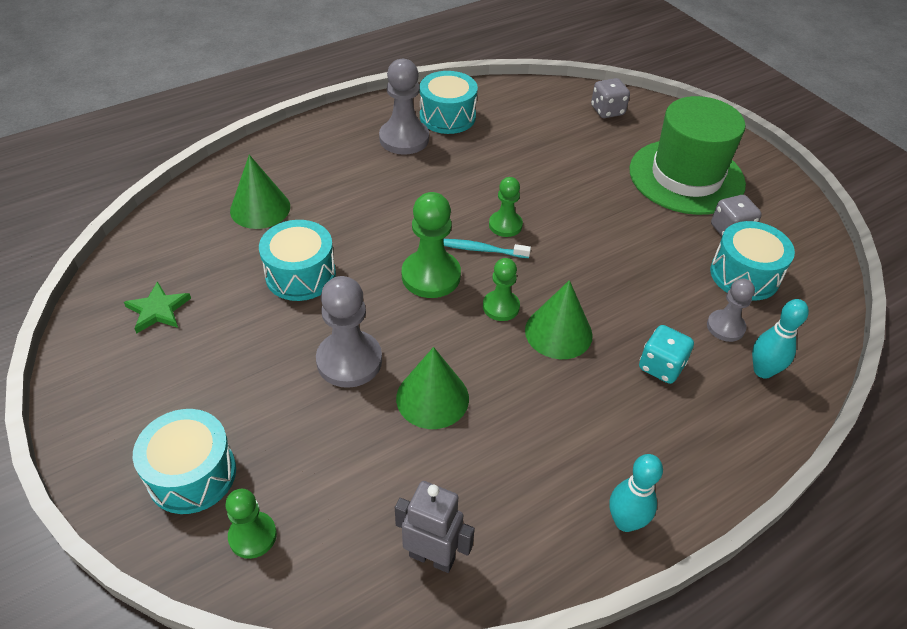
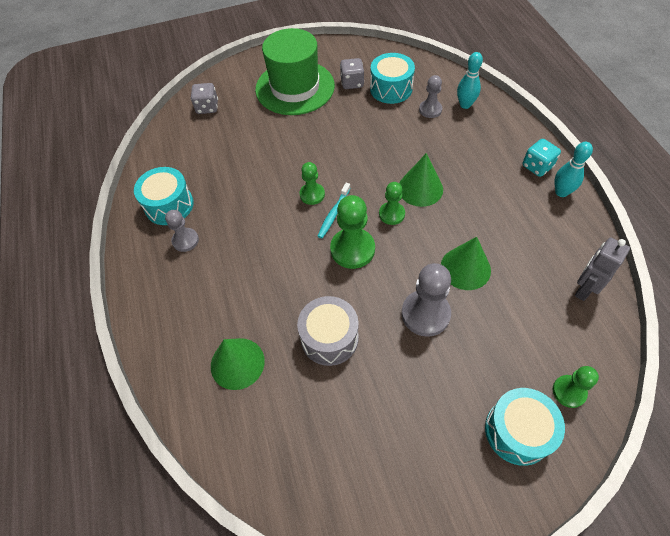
camera: 70 degrees left, 10 degrees up
green star [124,281,191,334] -> none
turquoise drum [259,220,336,301] -> grey drum [297,296,359,366]
grey pawn [379,59,429,155] -> grey pawn [165,210,199,252], size x0.61
turquoise dice [639,325,694,384] -> turquoise dice moved to [523,139,561,177]

